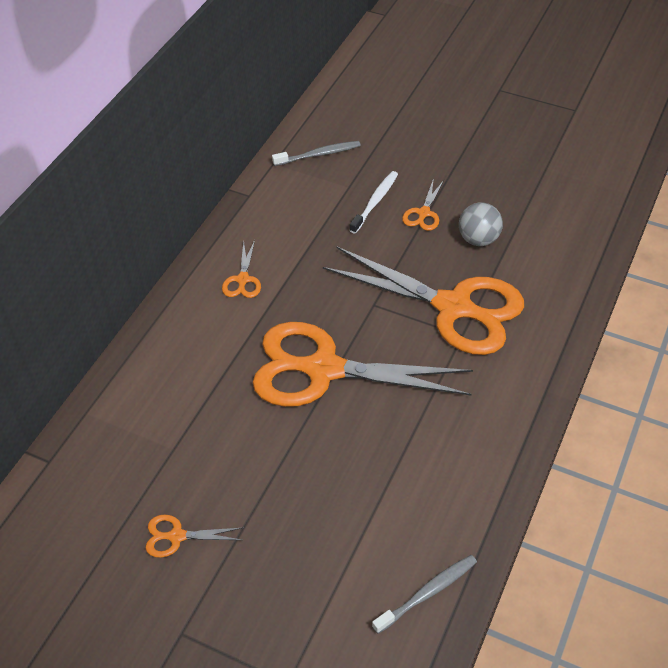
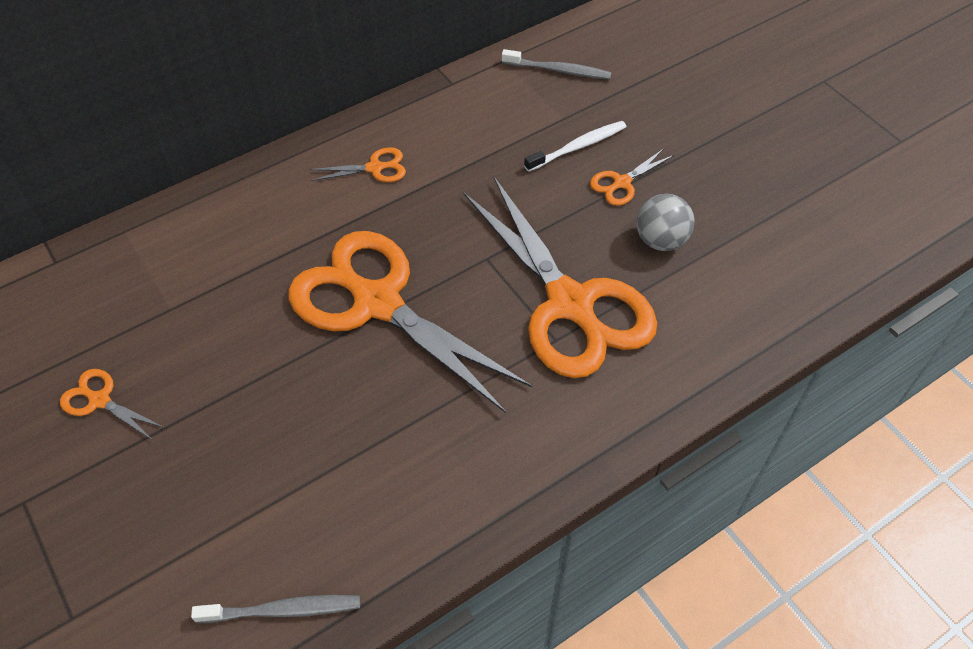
camera: 30 degrees right, 5 degrees up
orange scissors [222,240,261,298] -> orange scissors turned 135 degrees counterclockwise [309,147,406,182]

